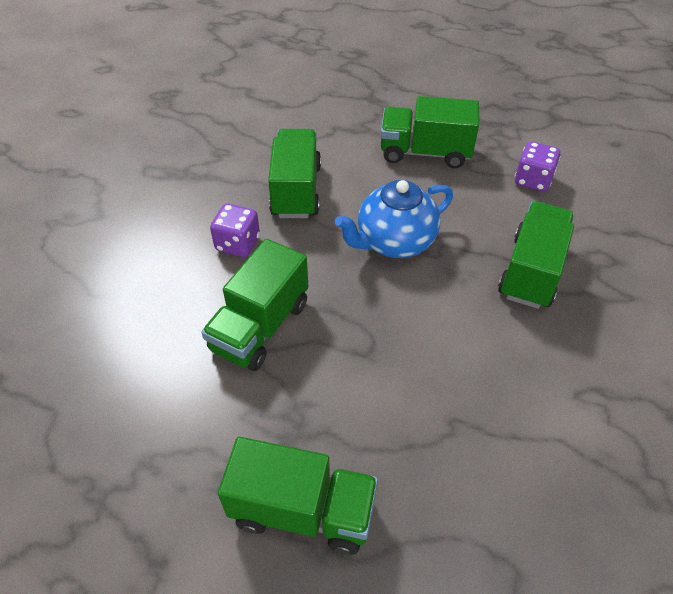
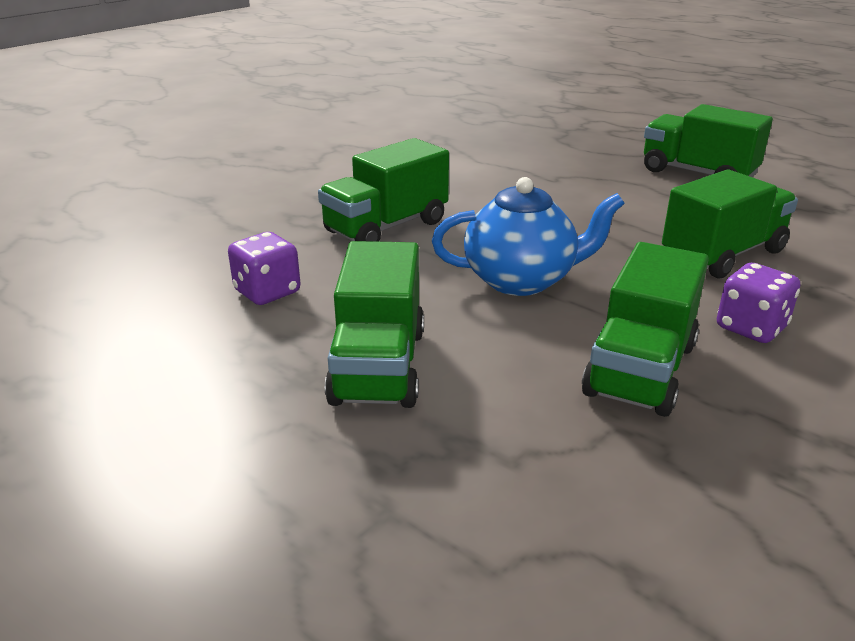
camera: 155 degrees left, 20 degrees down
green truck [380,96,479,168] -> green truck turned 60 degrees clockwise [325,241,424,408]

